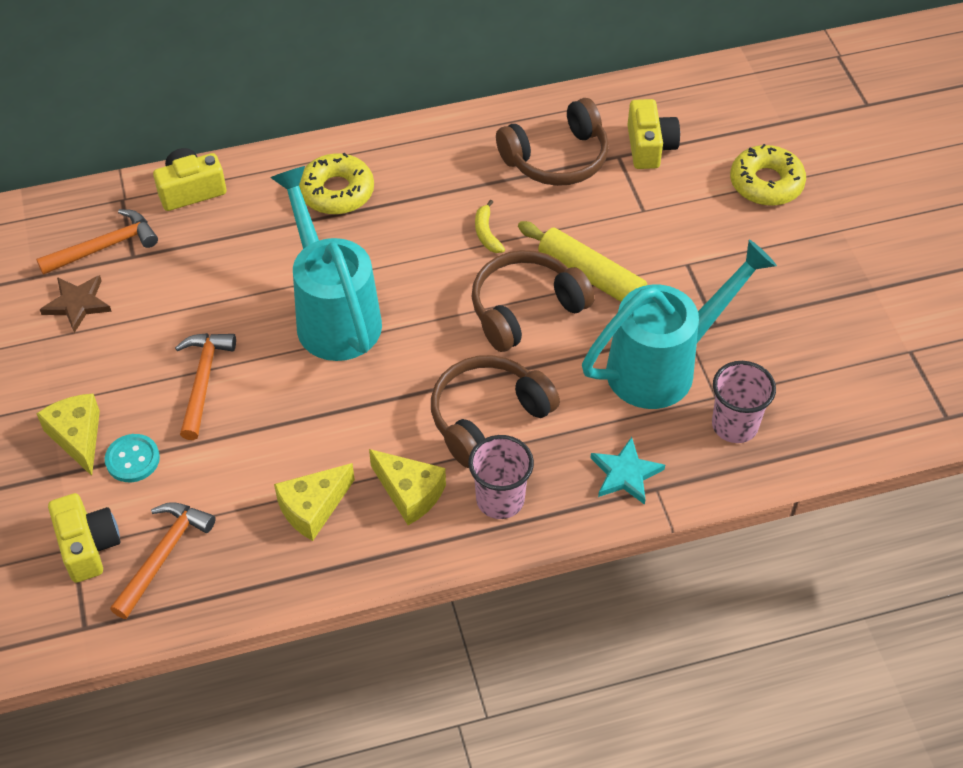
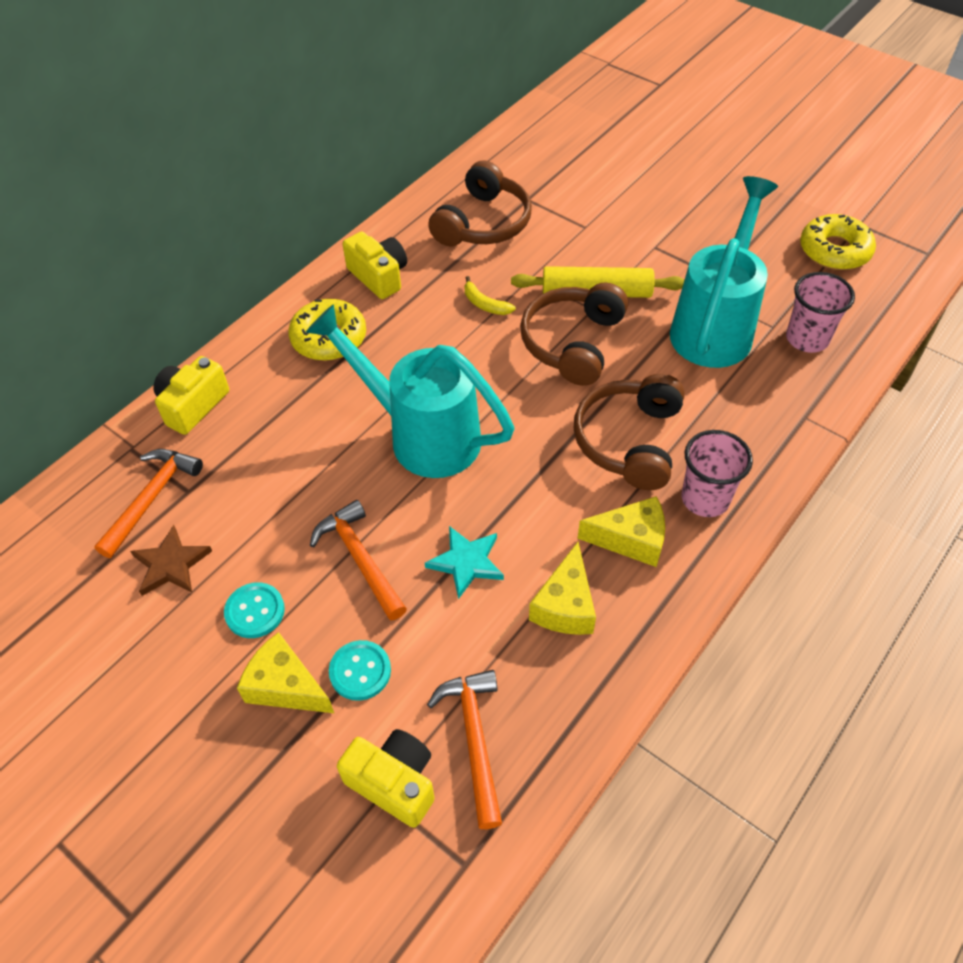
camera: 35 degrees left, 0 degrees up
turquoise star [590,437,665,505] -> turquoise star moved to [425,526,504,599]
yellow camera [627,99,680,169] -> yellow camera moved to [343,232,407,299]
yellow donut [730,144,806,206] -> yellow donut moved to [800,214,876,270]
none -> turquoise button [224,582,285,638]

